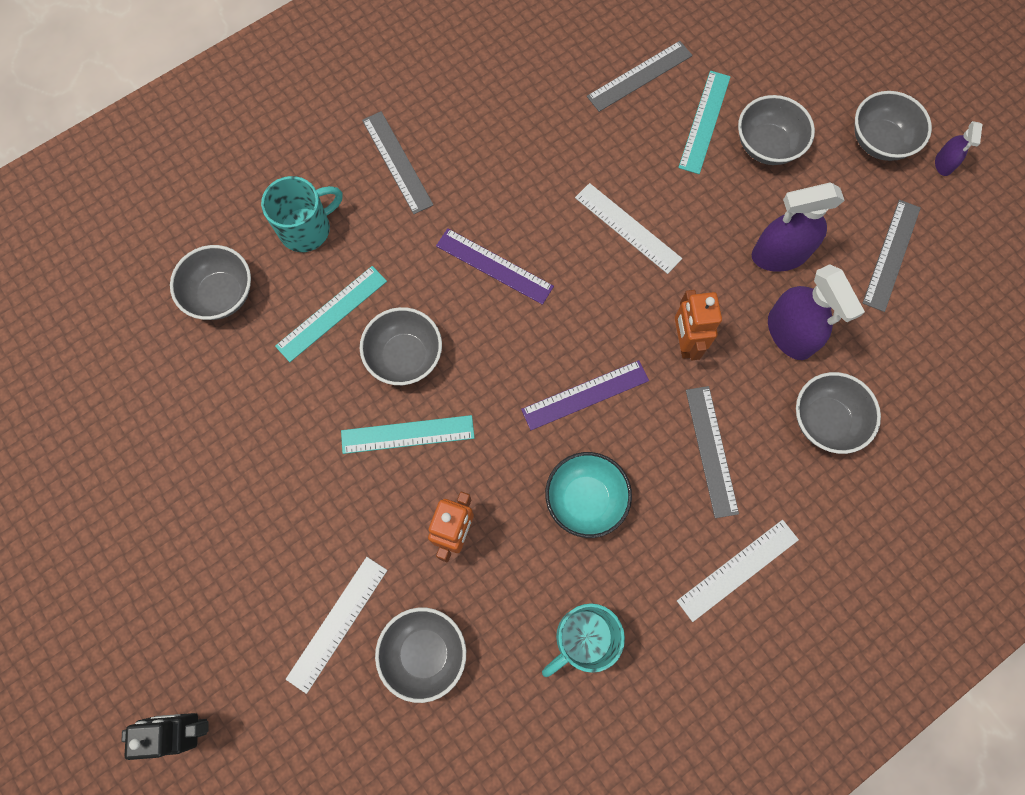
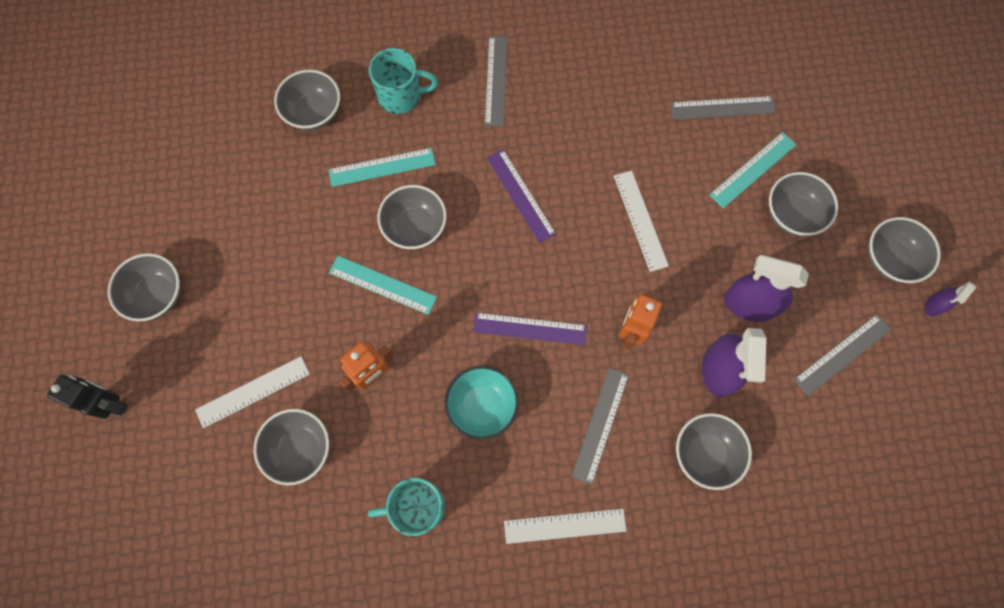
camera: 30 degrees right, 0 degrees up
none -> grey bowl [108,253,180,322]

